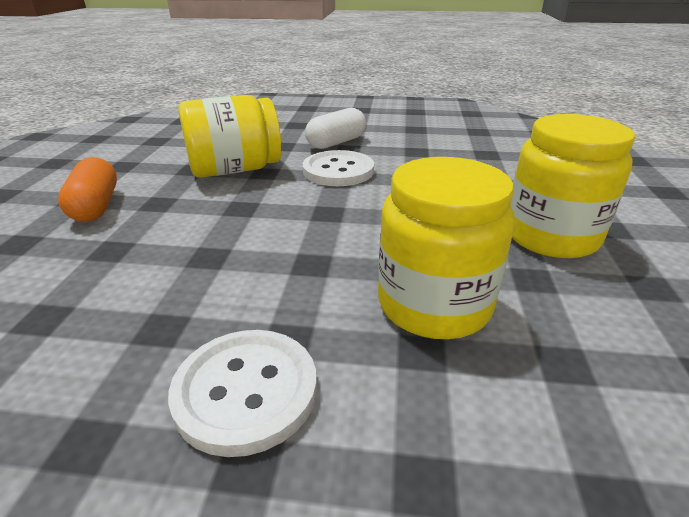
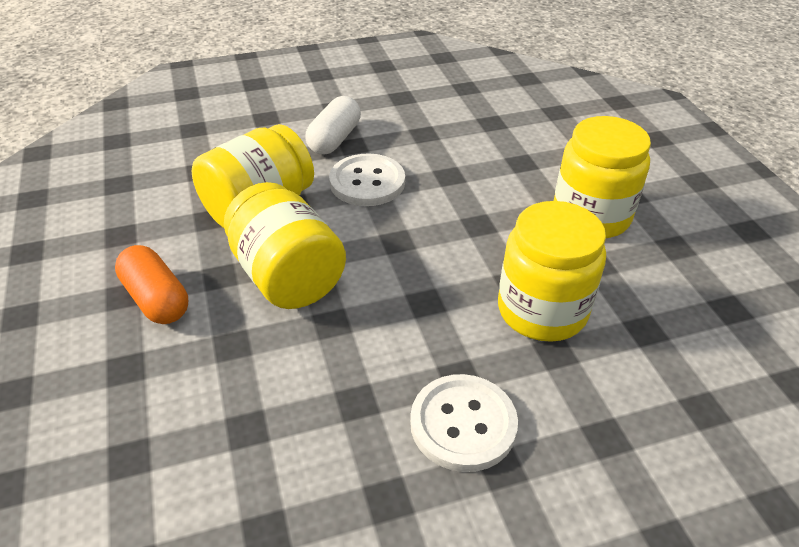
camera: 25 degrees left, 10 degrees up
none -> yellow jar [224,182,346,309]

